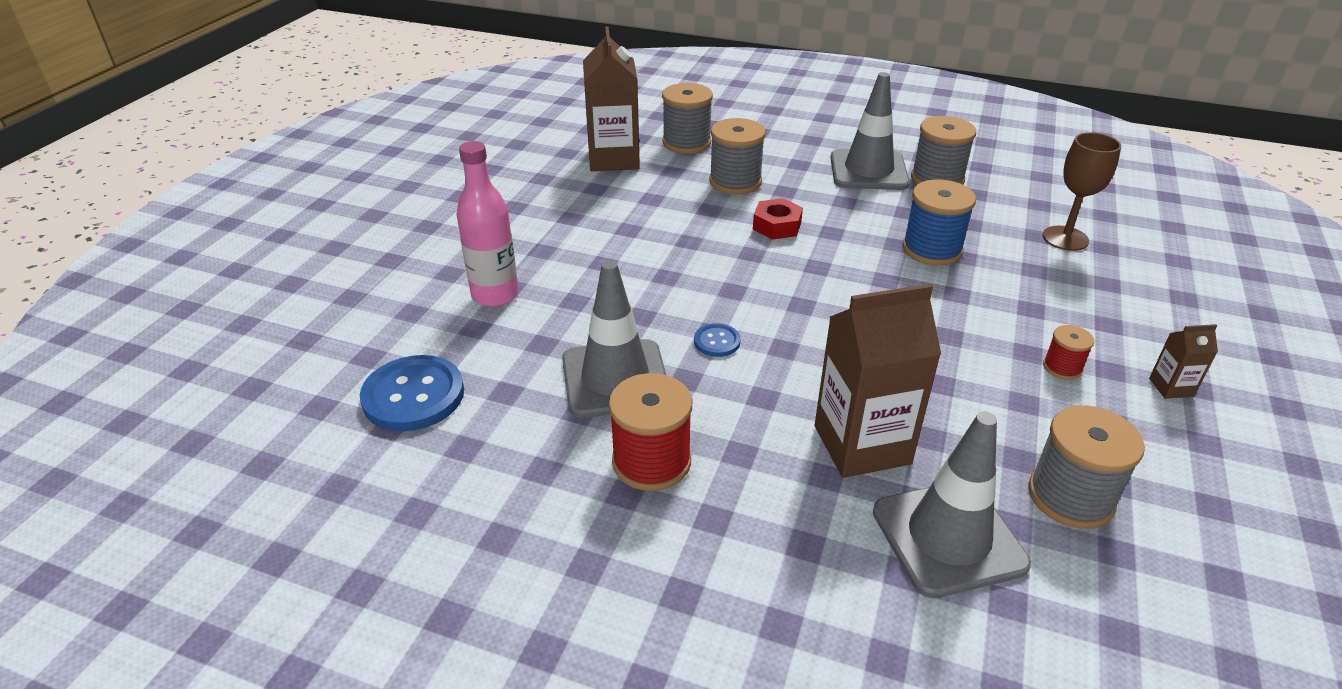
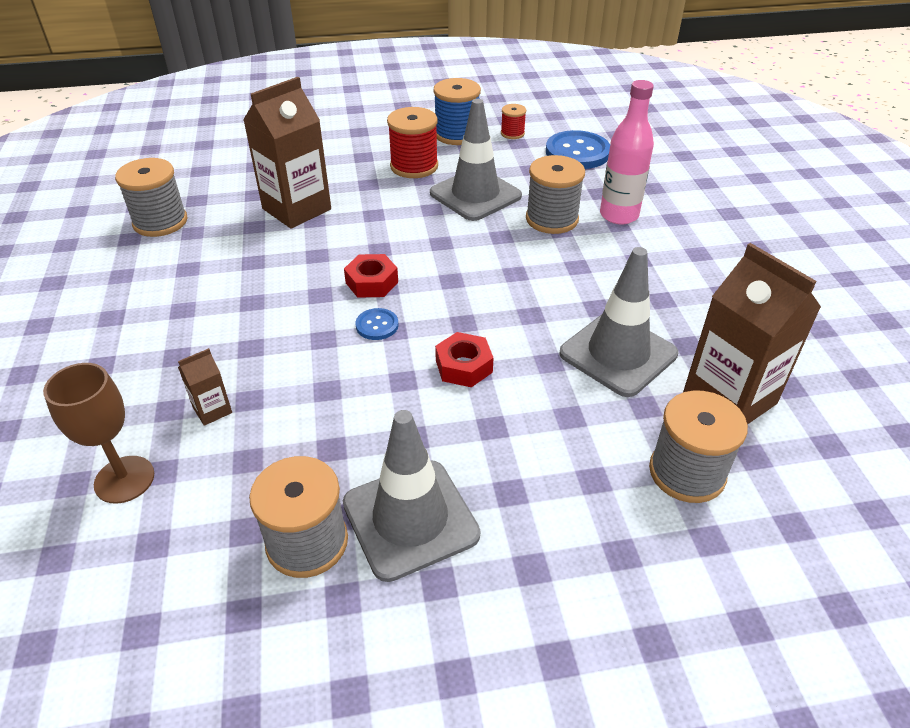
camera: 150 degrees right, 5 degrees up
blue button [694,323,741,357] -> blue button moved to [355,308,399,340]
grey spool [709,118,766,194] -> grey spool moved to [526,155,585,234]
grey traffic cone [873,412,1031,598] -> grey traffic cone moved to [559,247,678,397]
blue spool [902,179,976,266] -> blue spool moved to [434,78,481,145]
red spool [1043,325,1094,380] -> red spool moved to [501,104,526,139]
brown carton [1149,324,1218,399] -> brown carton moved to [178,348,232,426]
none -> red nut [344,254,398,298]

